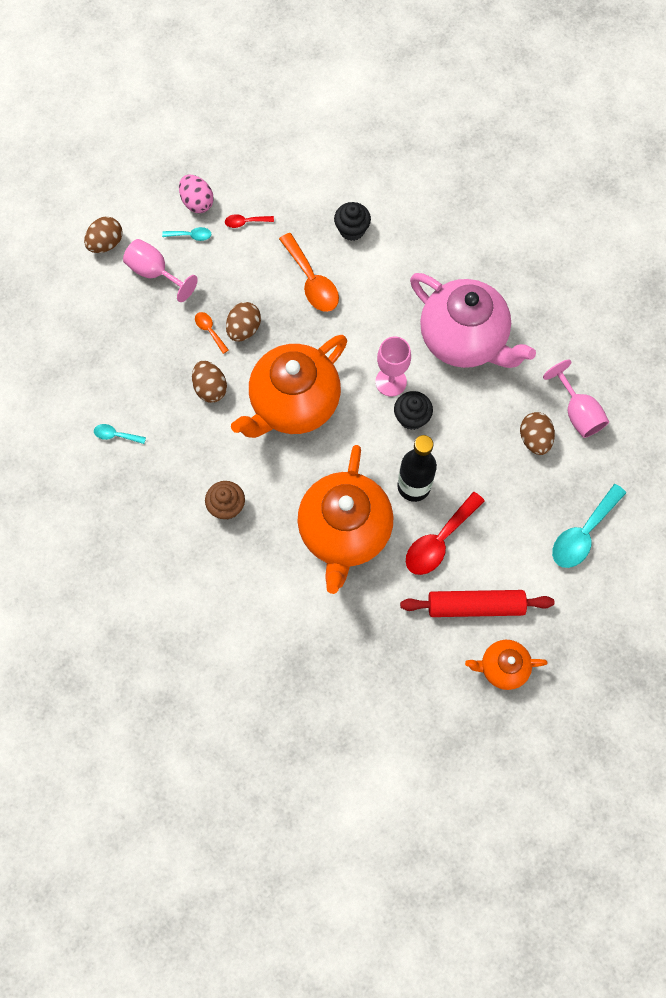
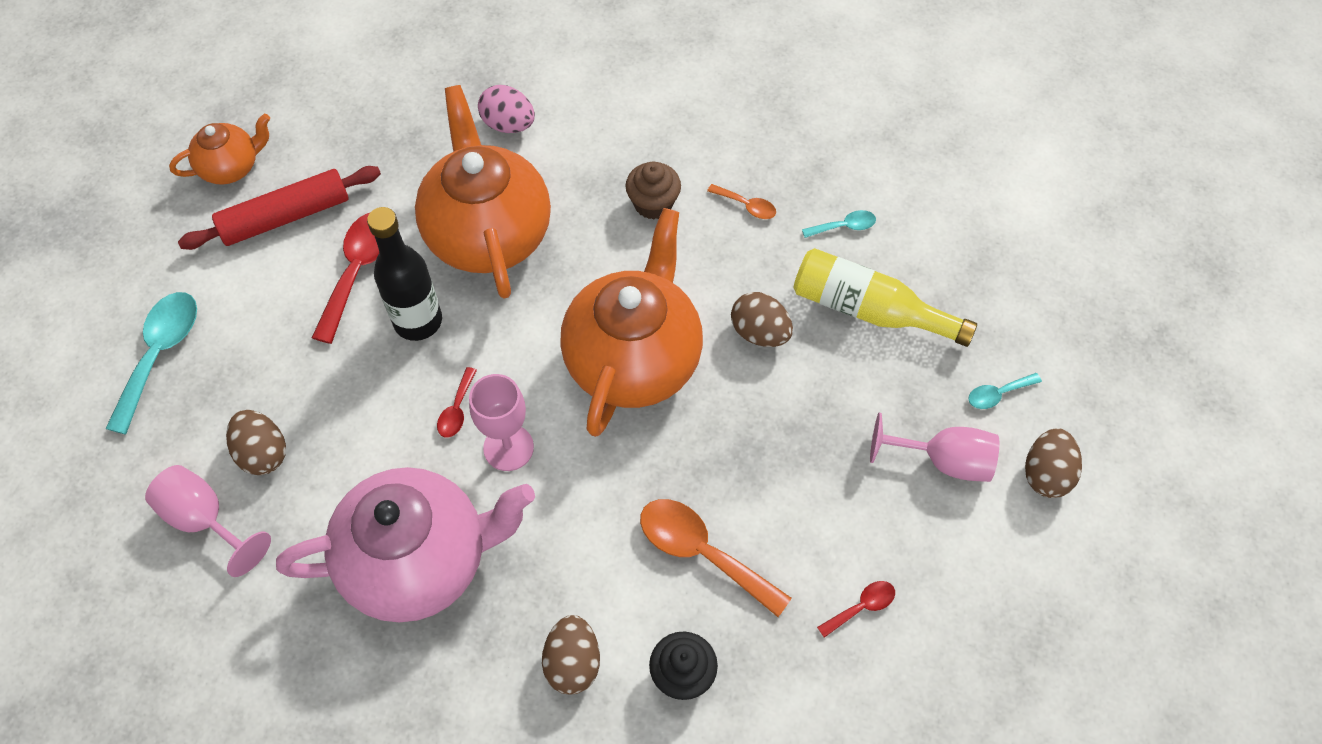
camera: 155 degrees right, 10 degrees down
turquoise spoon [162,227,212,241] -> turquoise spoon moved to [968,373,1042,409]
pink egg [179,175,214,213] -> pink egg moved to [478,85,535,133]
orange spoon [195,312,229,354] -> orange spoon moved to [707,184,776,219]
brown egg [226,302,261,342] -> brown egg moved to [542,615,600,695]
black cupcake [394,391,433,430] -> red spoon [437,367,477,438]
pink teapot [410,273,536,368] -> pink teapot turned 150 degrees clockwise [276,467,535,622]
none -> yellow bottle [793,248,977,347]

